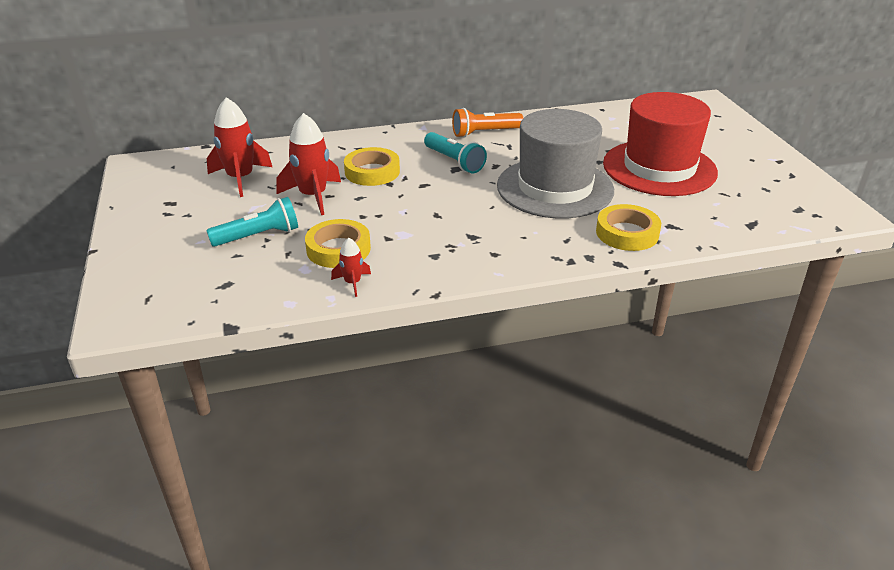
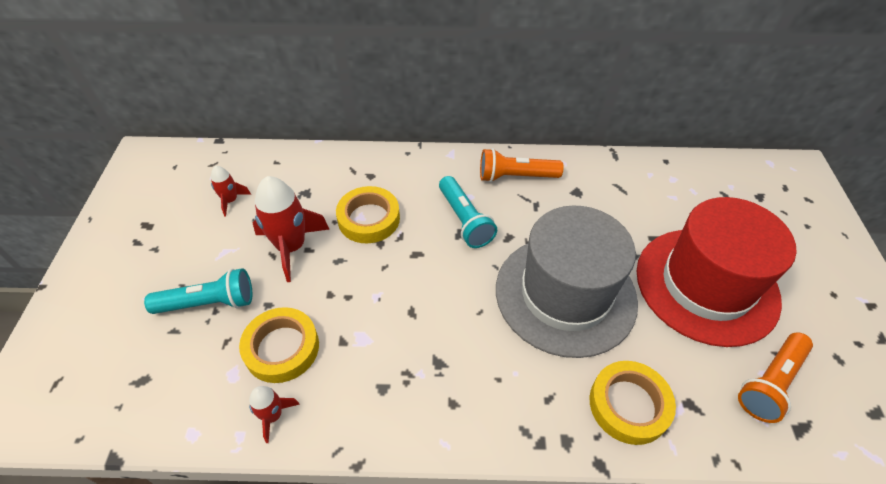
camera: 15 degrees right, 15 degrees up
red rocket [207,97,272,197] -> red rocket [211,166,251,216], size x0.52
none -> orange flashlight [738,332,813,423]

